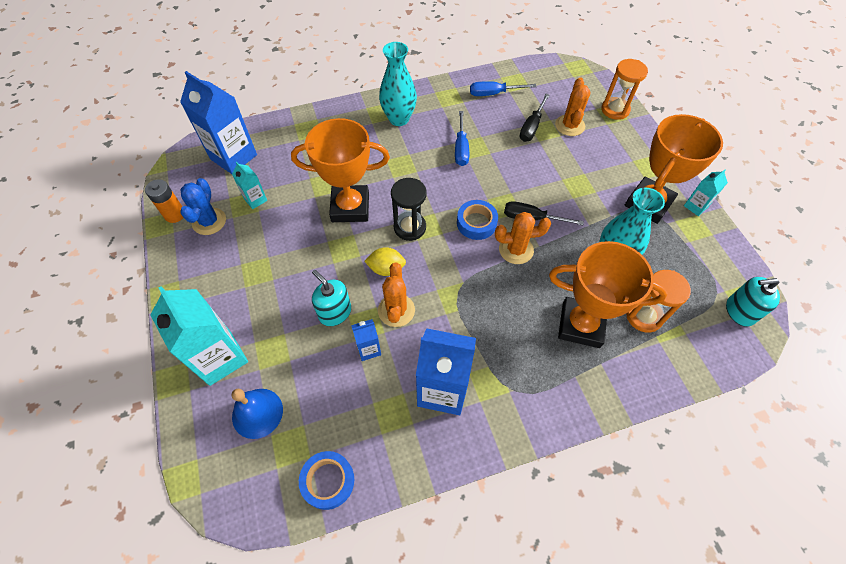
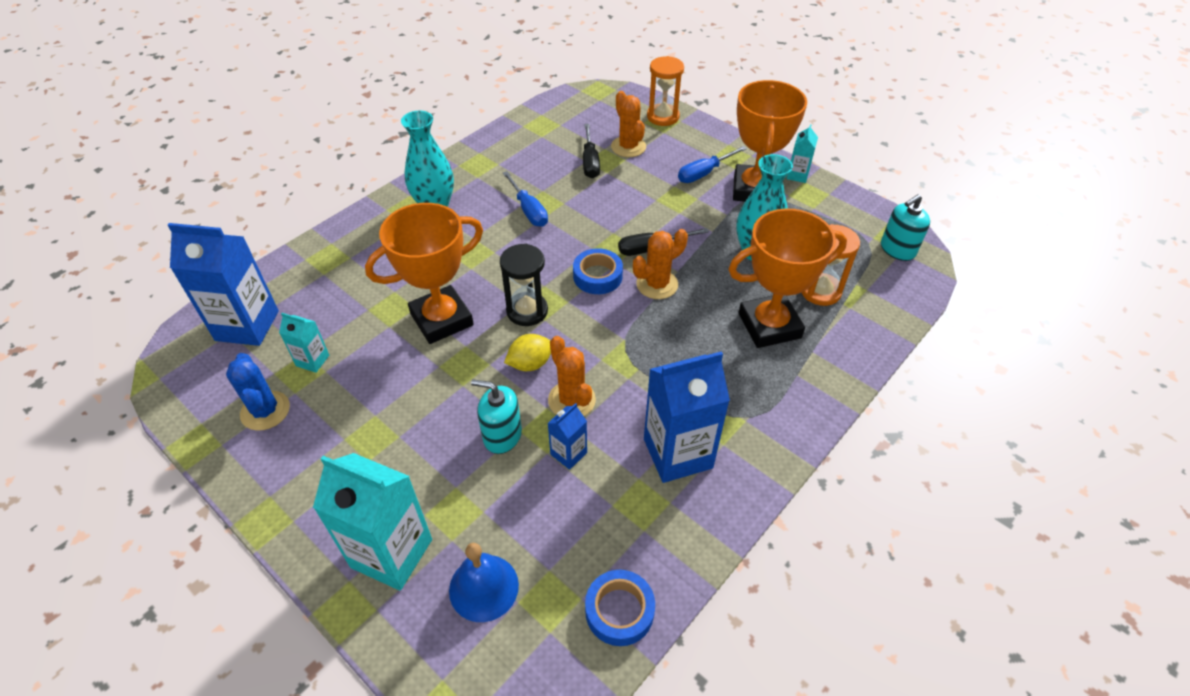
camera: 30 degrees left, 10 degrees down
orange battery [145,179,184,223] -> none
blue screwdriver [470,81,537,96] -> blue screwdriver moved to [678,146,747,183]

